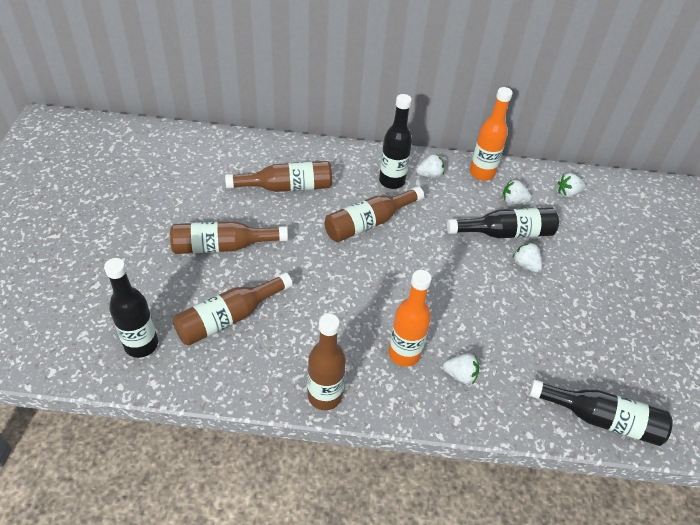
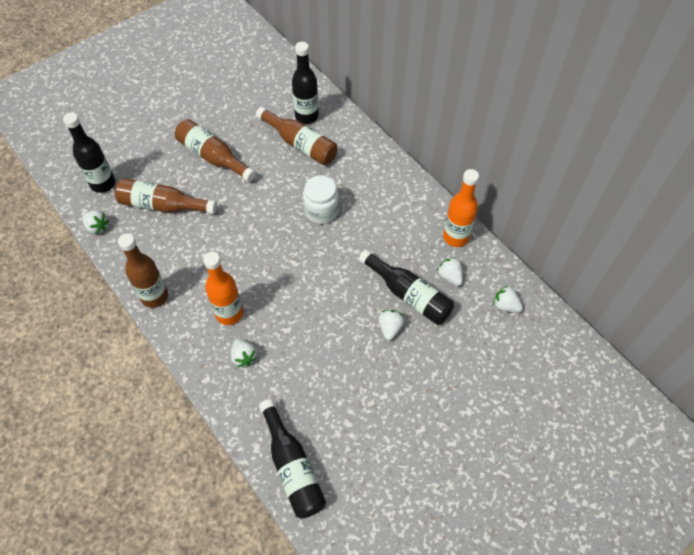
camera: 50 degrees right, 10 degrees up
brown bottle [324,186,424,242] -> white jar [303,175,339,224]
black bottle [379,94,412,189] -> black bottle moved to [292,42,319,124]
white strawberry [416,154,444,178] -> white strawberry moved to [82,210,109,234]

